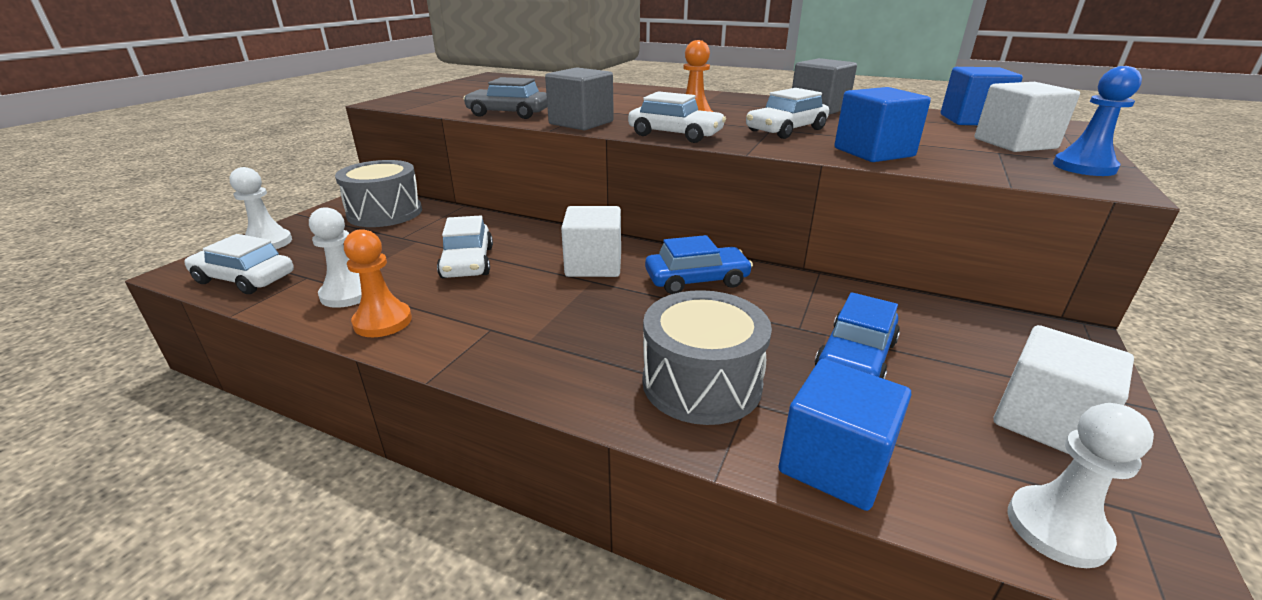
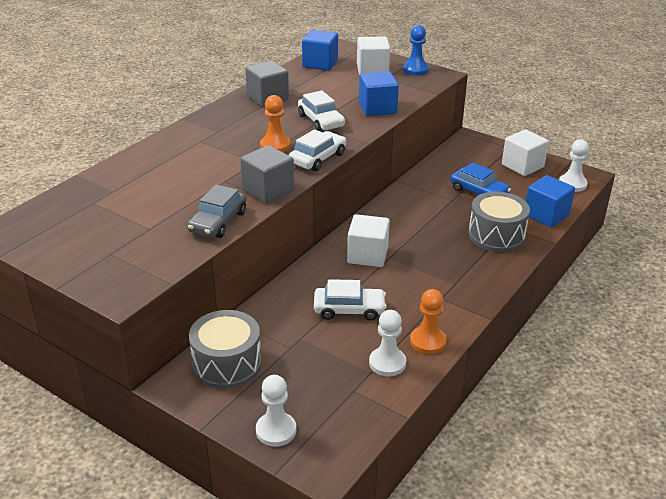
camera: 80 degrees left, 5 degrees up
white car [184,234,294,294] -> none
blue car [645,235,753,294] -> none

